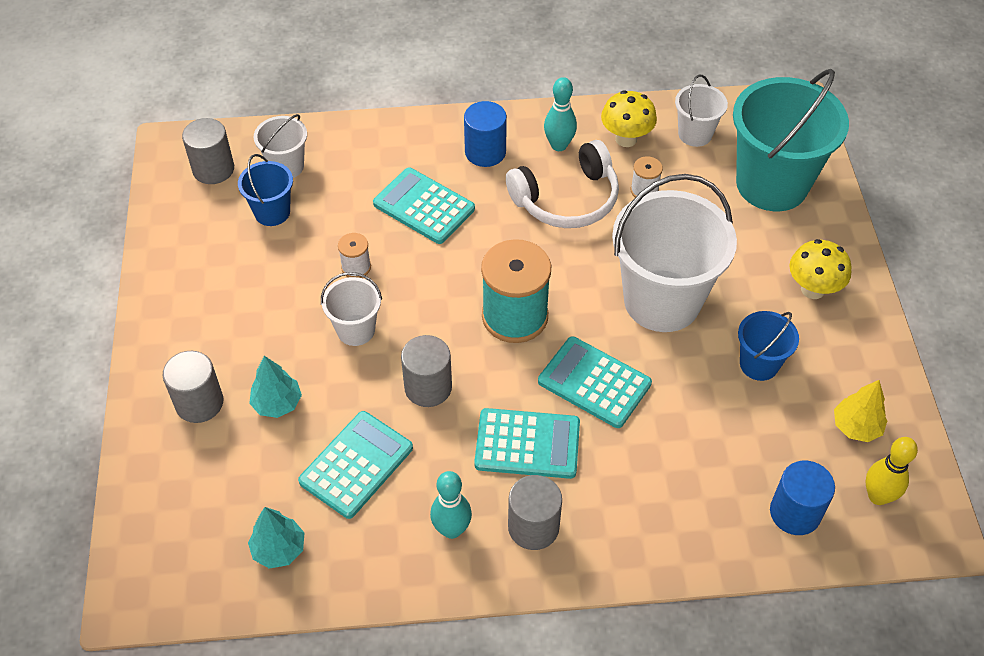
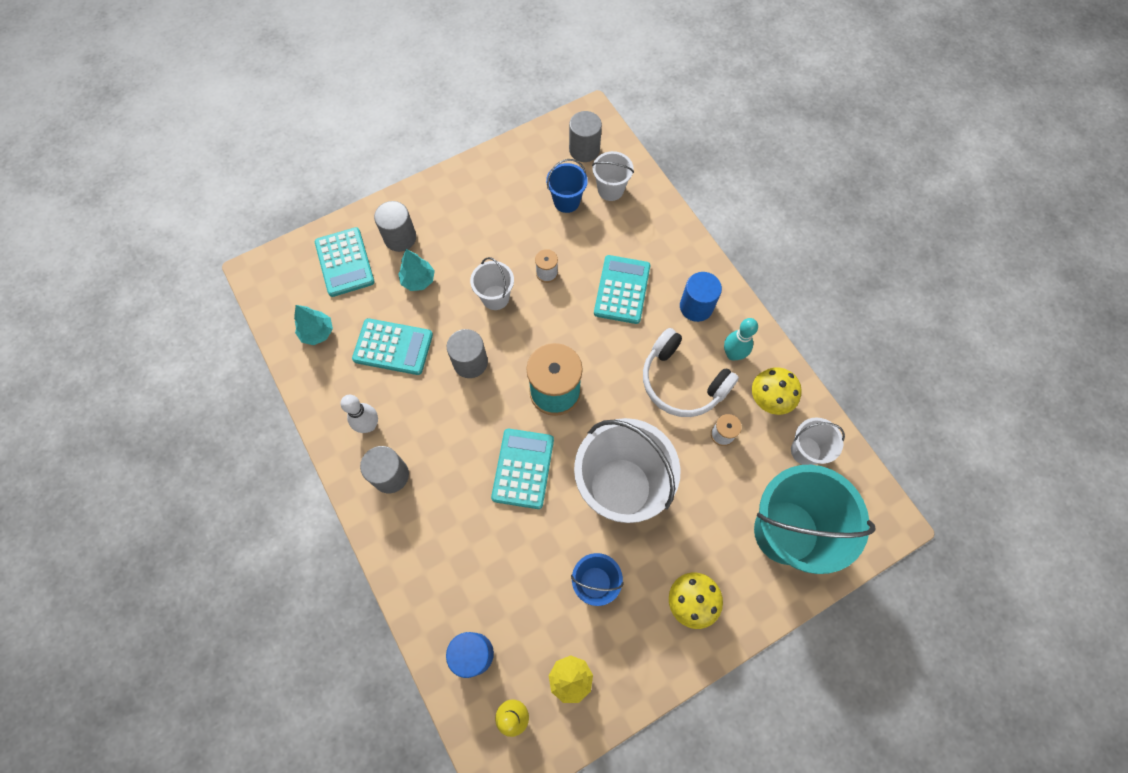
camera: 65 degrees right, 15 degrees up
turquoise bowling pin [430,471,472,539] -> white bowling pin [341,395,378,433]
turquoise calculator [474,408,580,479] -> turquoise calculator moved to [315,227,375,297]

